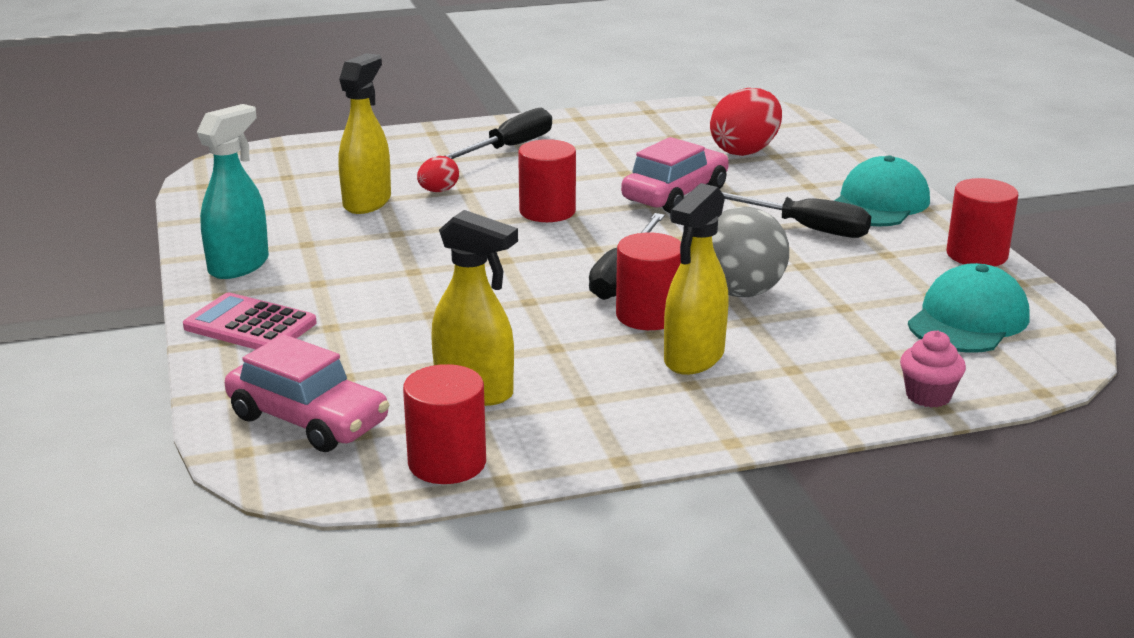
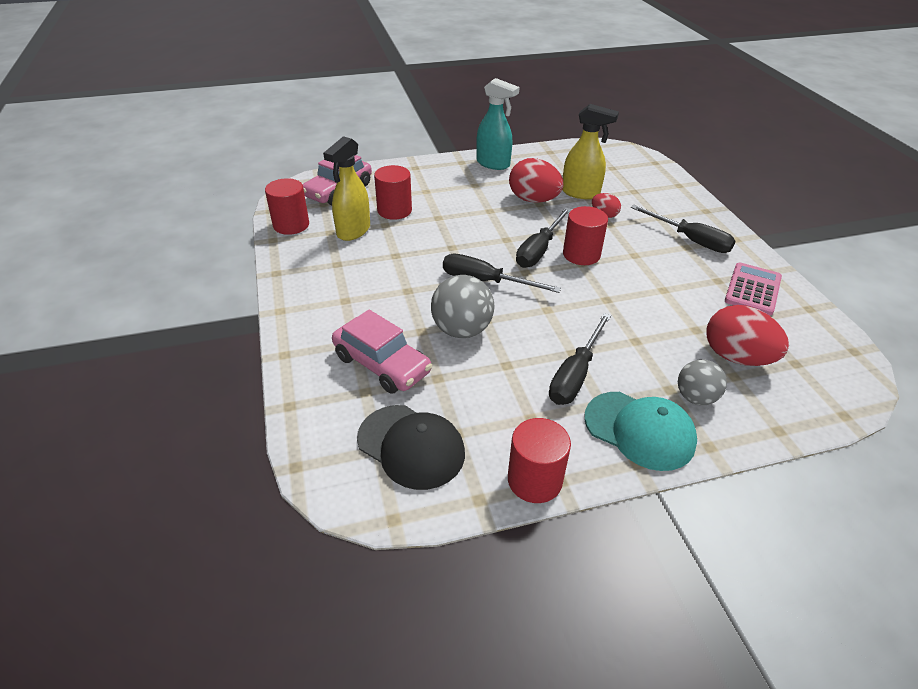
camera: 90 degrees right, 15 degrees up
pink calculator [183,293,317,349] -> pink calculator moved to [725,263,782,315]
red cylinder [616,233,681,330] -> red cylinder moved to [374,165,412,220]
pink car [621,137,729,213] -> pink car moved to [332,310,432,394]
yellow spray bottle [664,183,729,375] -> none
pink cupcake [900,330,966,408] -> none
turquoise cap [908,263,1030,353] -> black cap [357,405,465,490]
none -> red egg [509,158,564,203]
none -> black screwdriver [516,208,571,268]
none -> grey ball [678,359,727,405]

